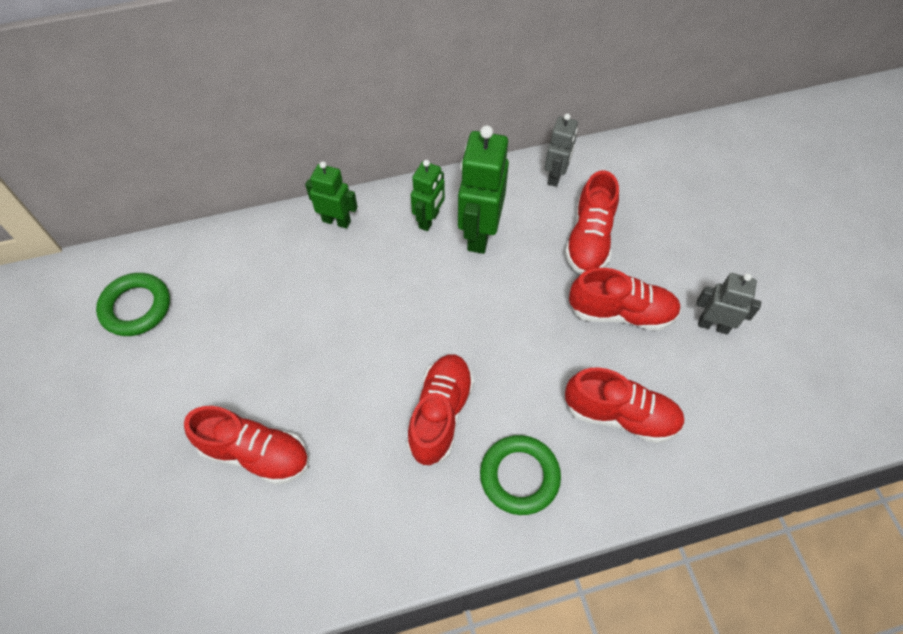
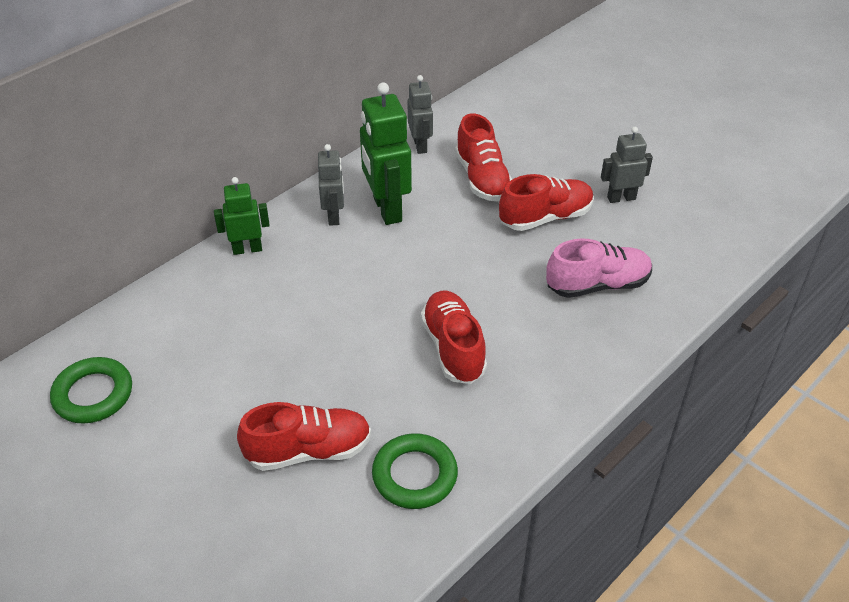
camera: 30 degrees left, 15 degrees down
green robot [411,160,445,231] -> grey robot [318,144,344,226]
green ring [480,435,561,515] -> green ring moved to [372,433,458,509]
red shoe [565,367,685,443] -> pink shoe [546,239,652,298]

